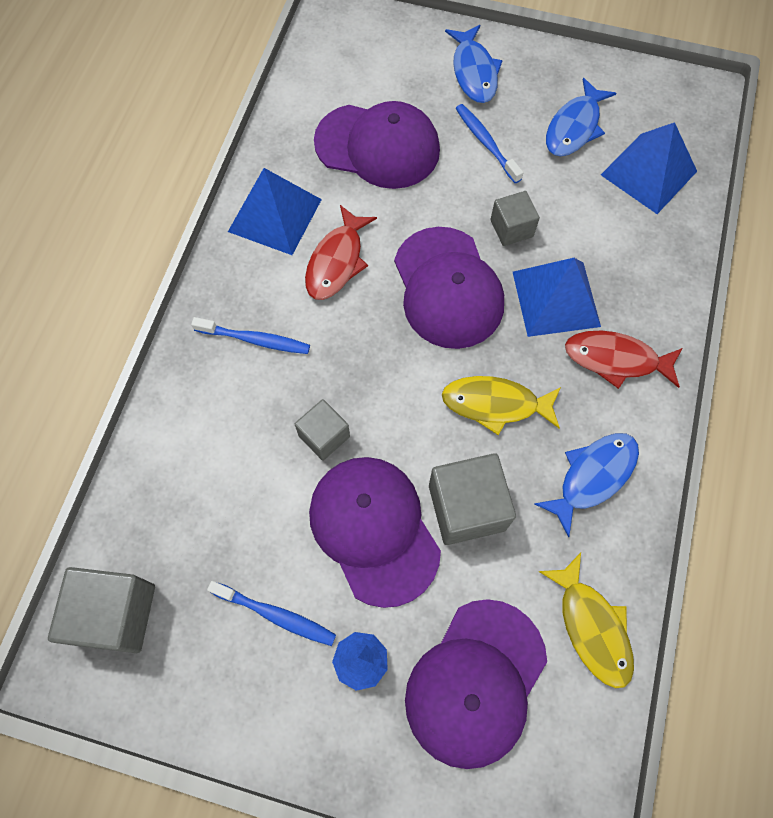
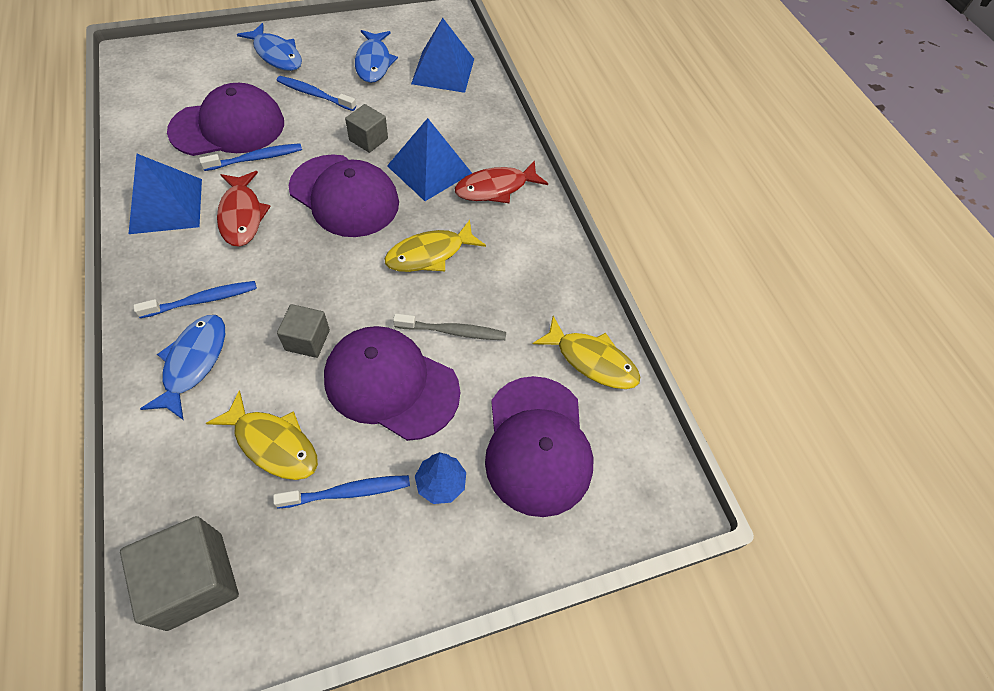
camera: 40 degrees left, 10 degrees down
grey cube [429,453,516,545] -> grey toothbrush [393,313,506,340]
blue fish [534,433,639,537] -> blue fish moved to [140,315,225,420]
none -> blue toothbrush [199,143,302,171]
none -> yellow fish [206,390,318,480]

